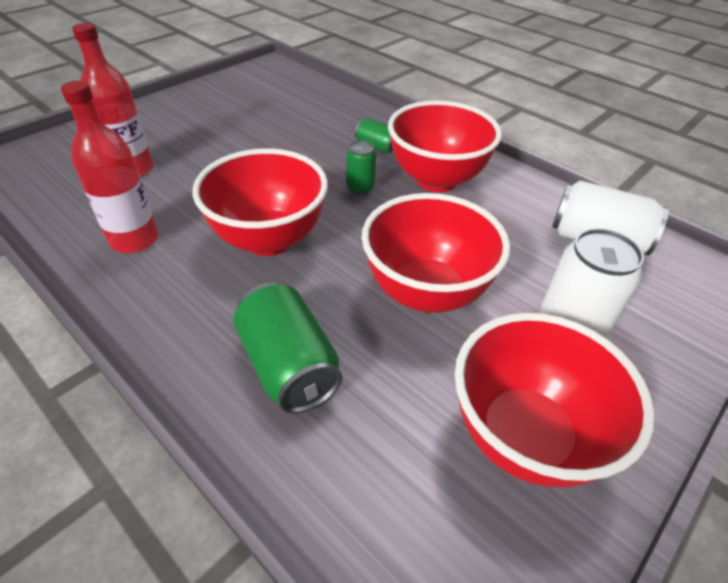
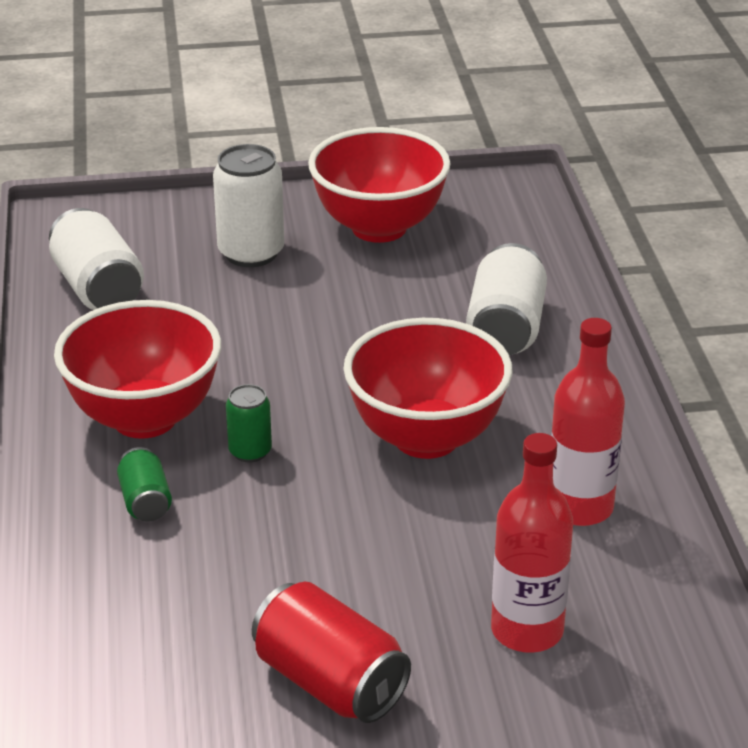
camera: 140 degrees left, 10 degrees down
green can [233,283,342,413] -> white can [466,243,547,355]
red bowl [362,193,510,313] -> none
none -> red can [252,582,411,723]

